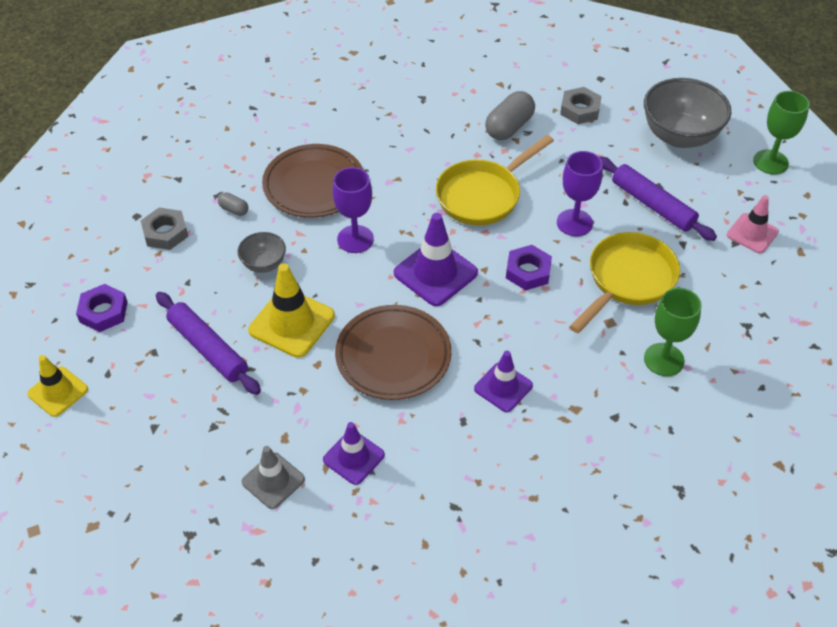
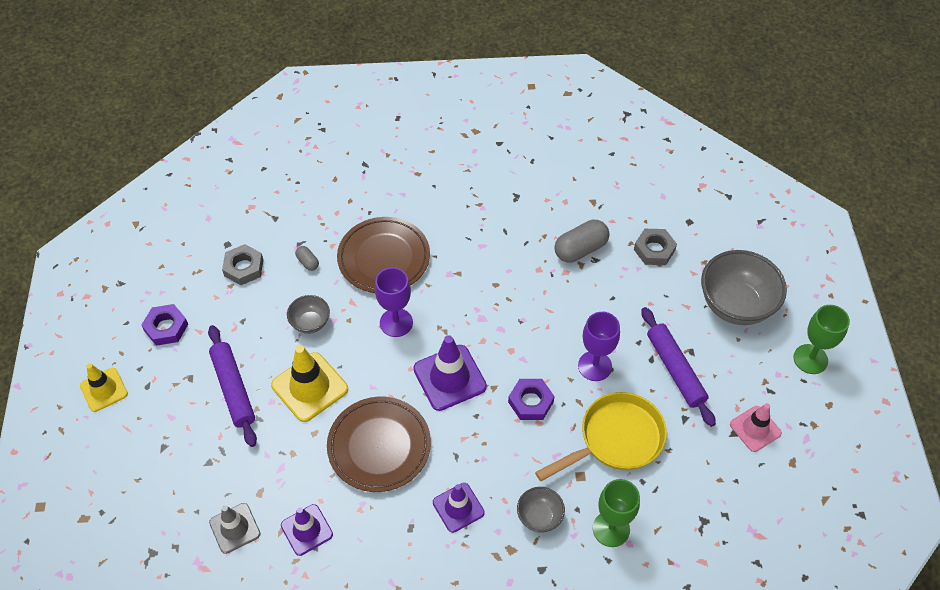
camera: 20 degrees right, 5 degrees up
yellow pan [436,135,554,226] -> none
none -> grey bowl [517,487,565,533]

